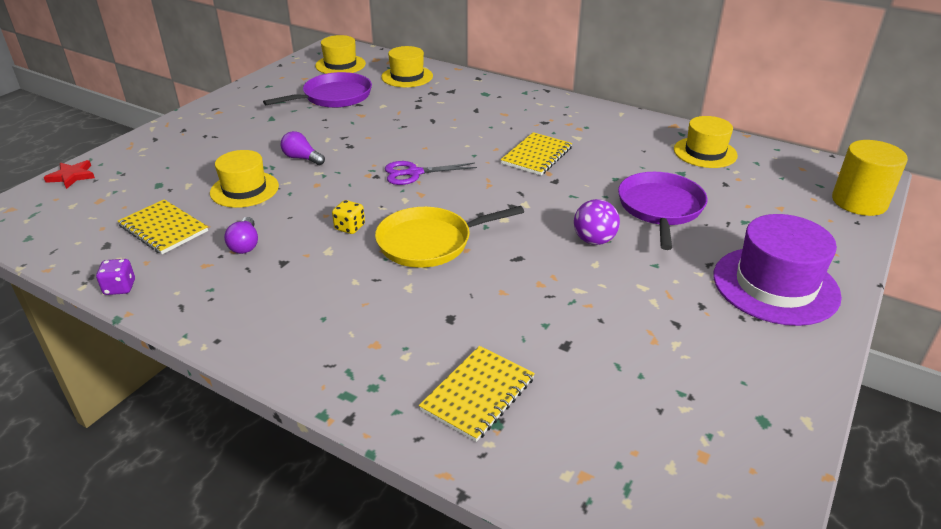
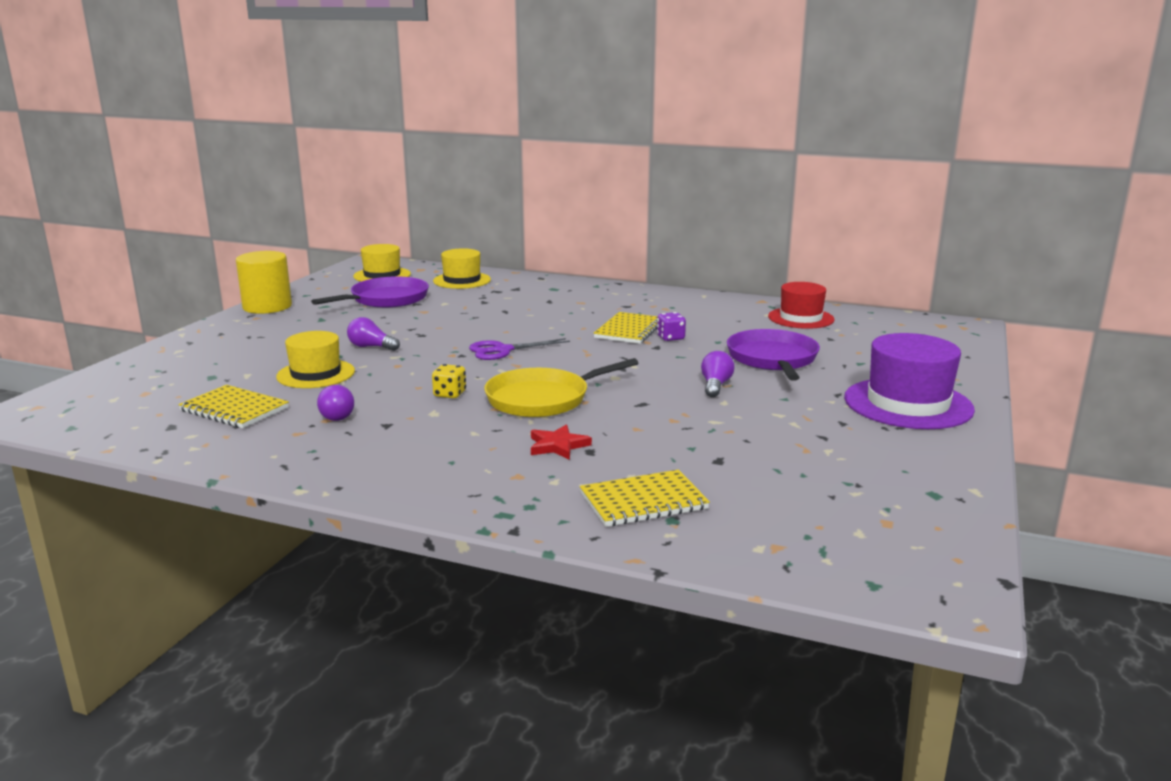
camera: 10 degrees left, 15 degrees down
red star [44,160,95,189] -> red star moved to [531,424,592,460]
purple dice [96,259,135,295] -> purple dice moved to [657,312,686,341]
yellow notebook [419,346,535,442] -> yellow notebook turned 45 degrees clockwise [580,470,710,527]
purple ball [574,199,620,245] -> purple light bulb [701,351,735,397]
yellow hat [674,116,738,168] -> red hat [768,282,834,329]
yellow cylinder [832,140,908,216] -> yellow cylinder moved to [236,251,292,314]

